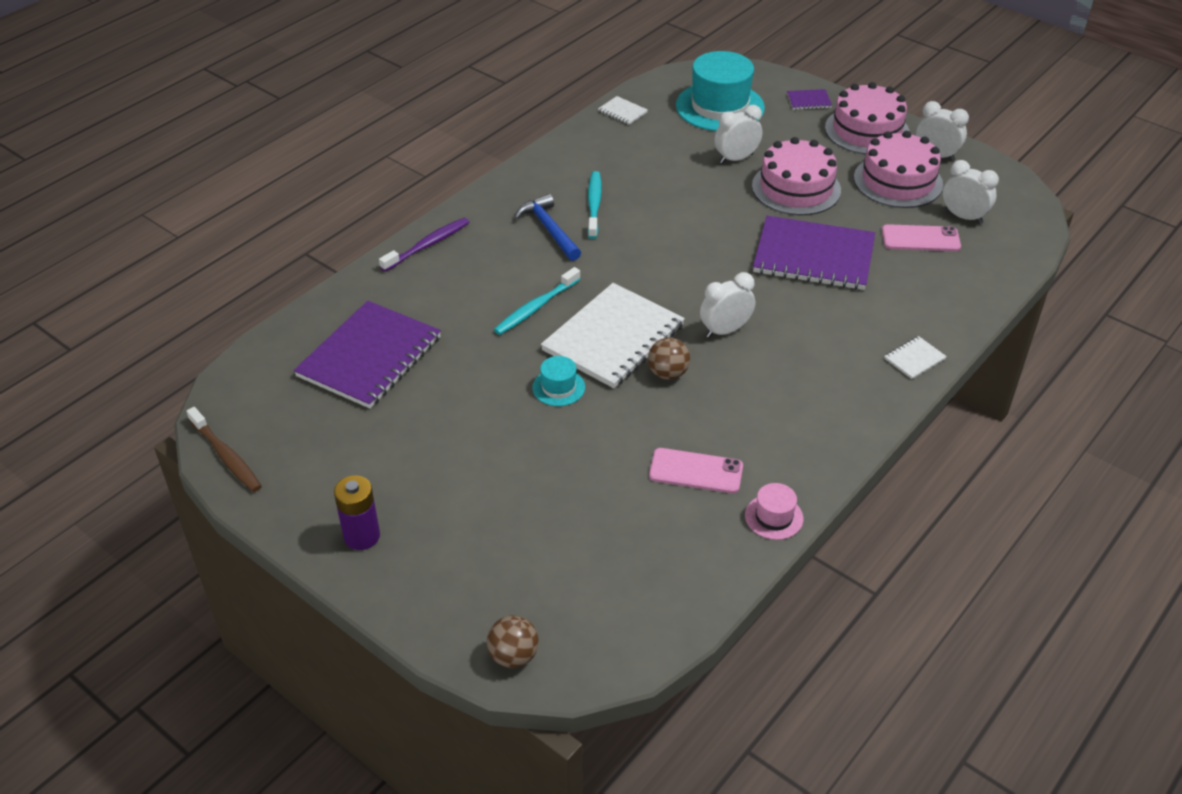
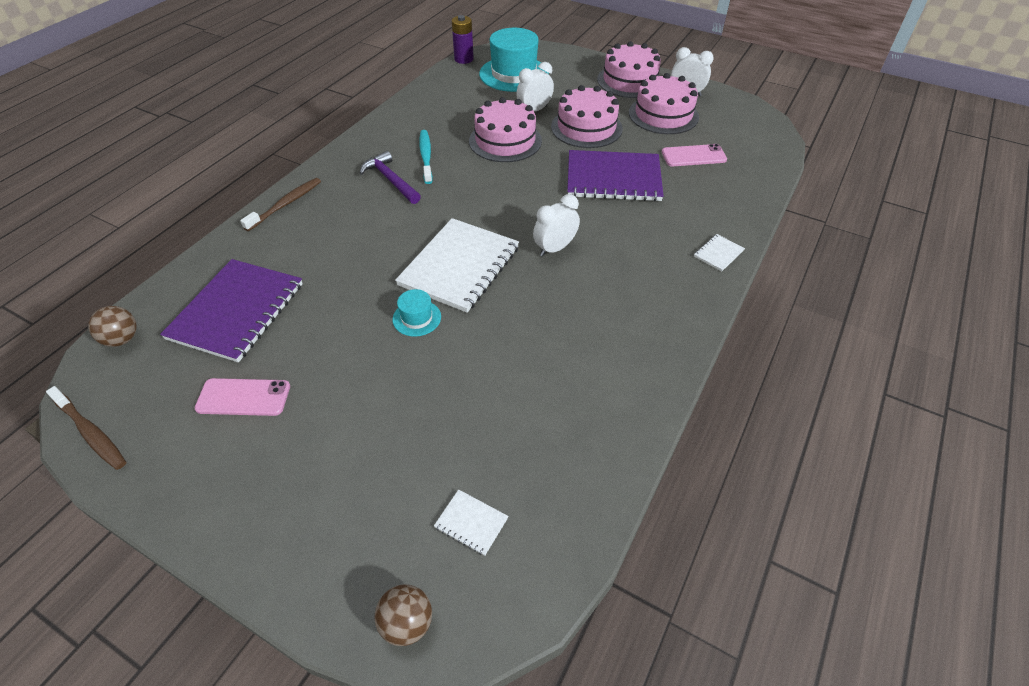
camera: 10 degrees left, 5 degrees up
purple battery [334,475,380,550] -> purple battery moved to [452,15,474,64]
purple toothbrush [379,218,469,272] -> brown toothbrush [240,178,321,231]
turquoise toothbrush [494,267,580,335] -> none
blue hammer [514,194,581,261] -> purple hammer [360,151,421,204]
white notebook [598,96,648,125] -> white notebook moved to [434,489,508,556]
brown ball [648,337,690,380] -> brown ball moved to [88,306,137,347]
pink phone [649,448,743,493] -> pink phone moved to [194,378,290,416]
pink hat [745,483,803,540] -> none
purple notebook [787,89,832,110] -> none
white clock [943,160,999,224] -> none
none -> pink cake [469,97,542,162]

